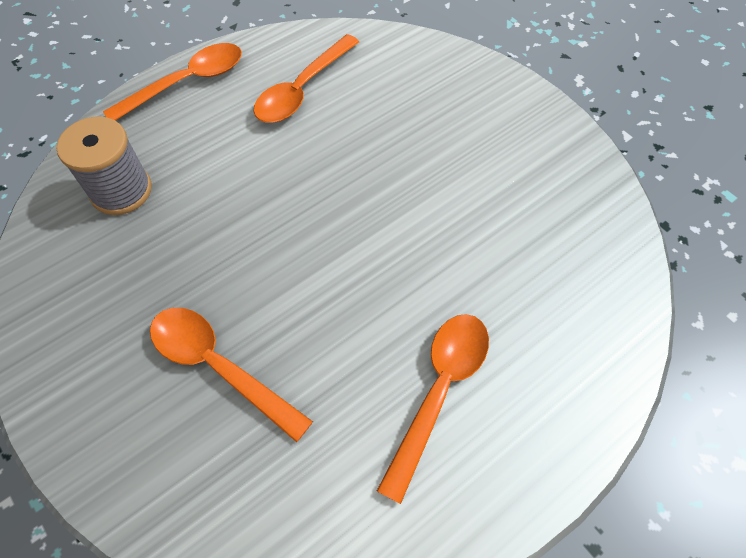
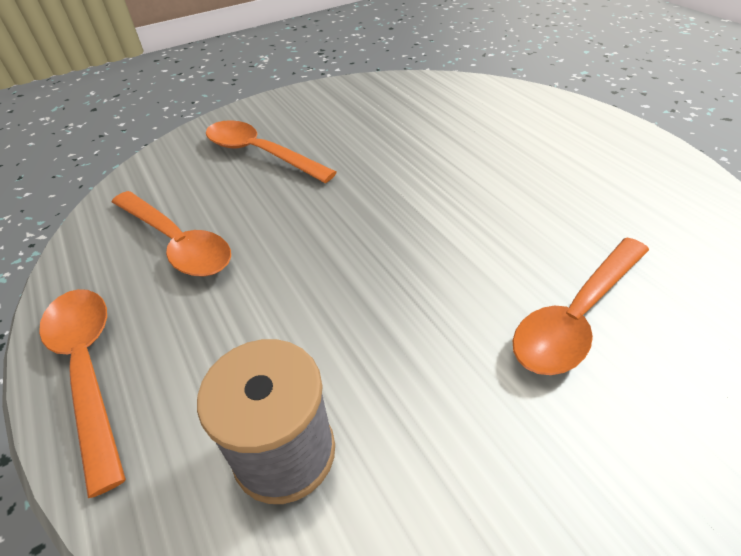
camera: 80 degrees left, 15 degrees down
orange spoon [377,314,489,504] -> orange spoon moved to [206,120,337,183]

